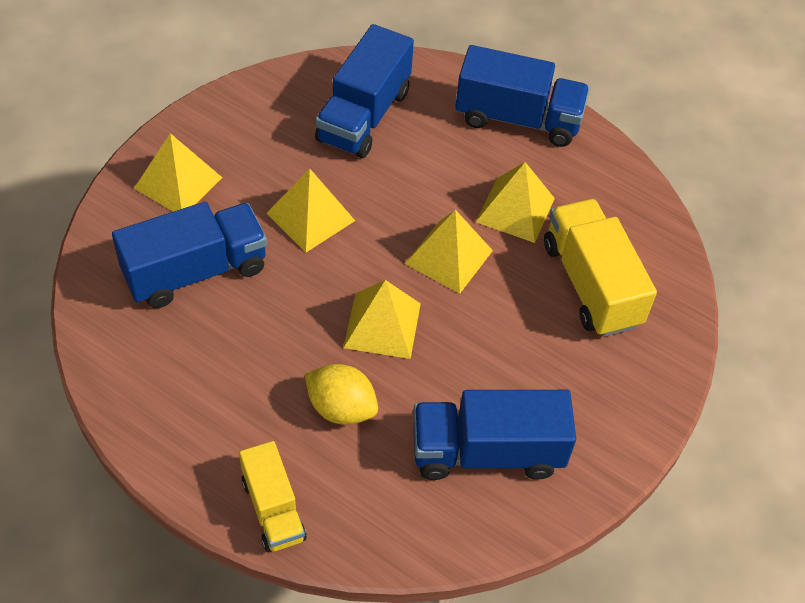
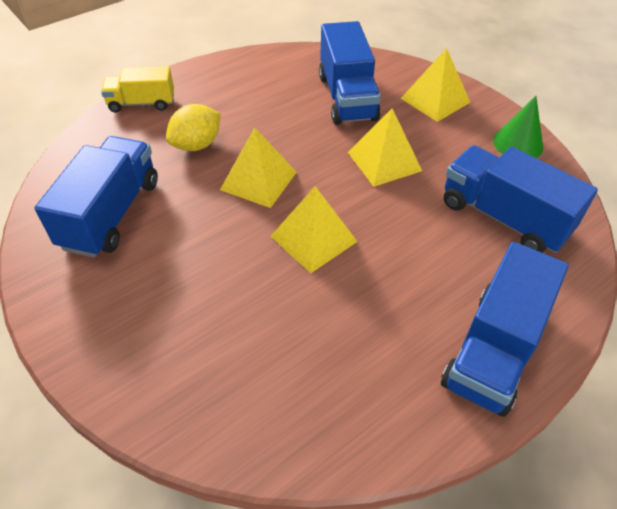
camera: 110 degrees right, 5 degrees down
yellow pyramid [476,162,555,243] -> none
yellow truck [544,199,657,337] -> none
none -> green cone [493,96,543,158]

